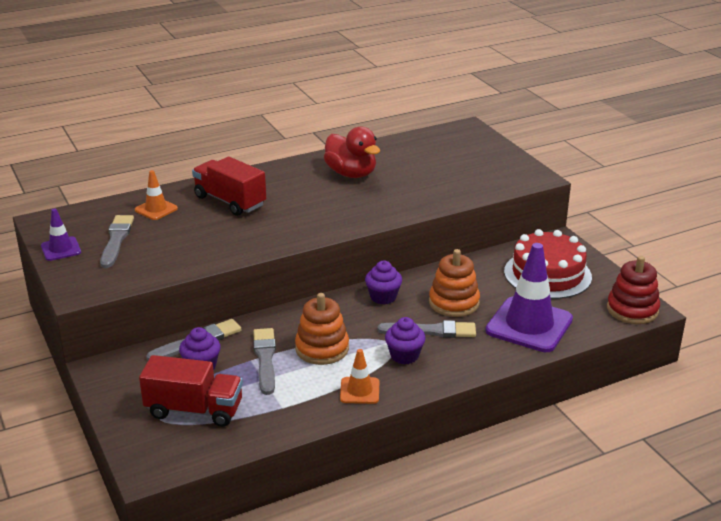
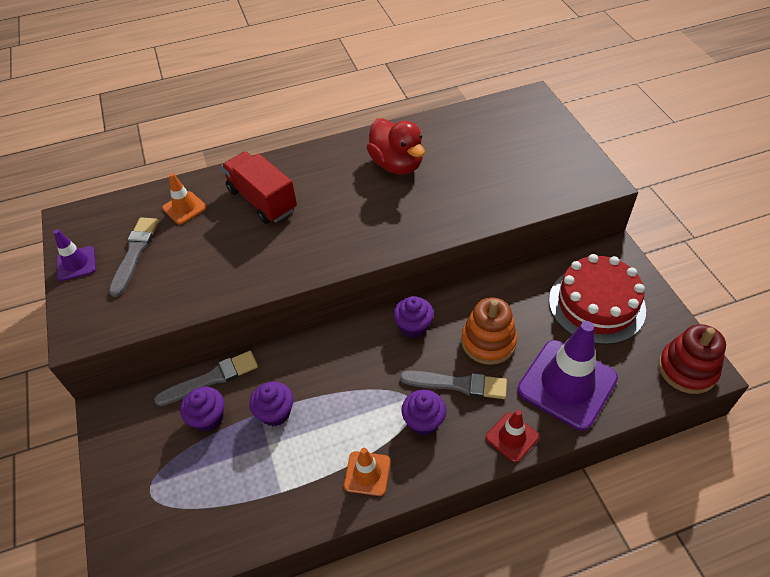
camera: 10 degrees right, 20 degrees up
red truck [139,355,243,427] -> none
grey brush [253,328,276,395] -> purple cupcake [249,381,293,427]
orange stacking toy [295,293,349,365] -> none
none -> red traffic cone [486,410,539,462]

